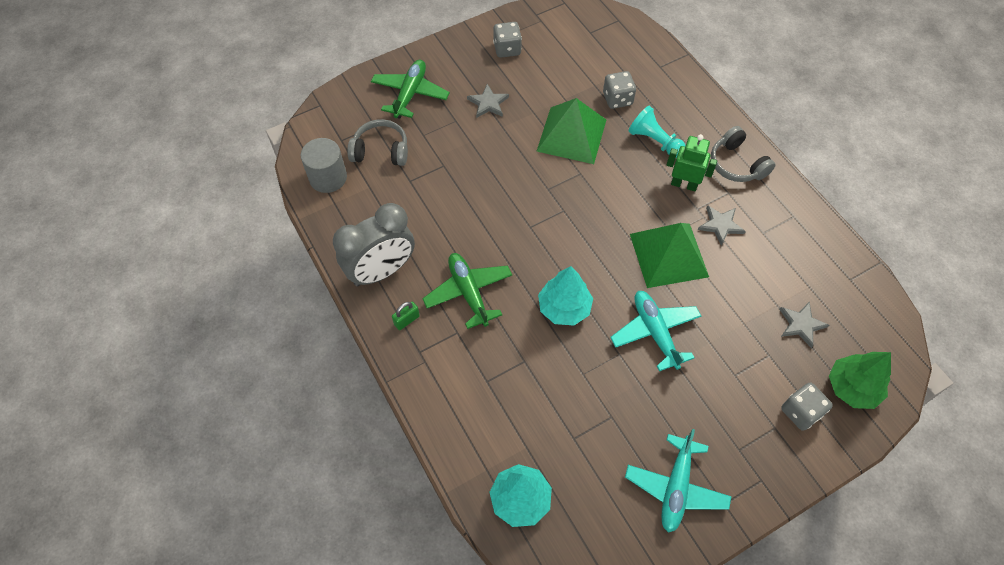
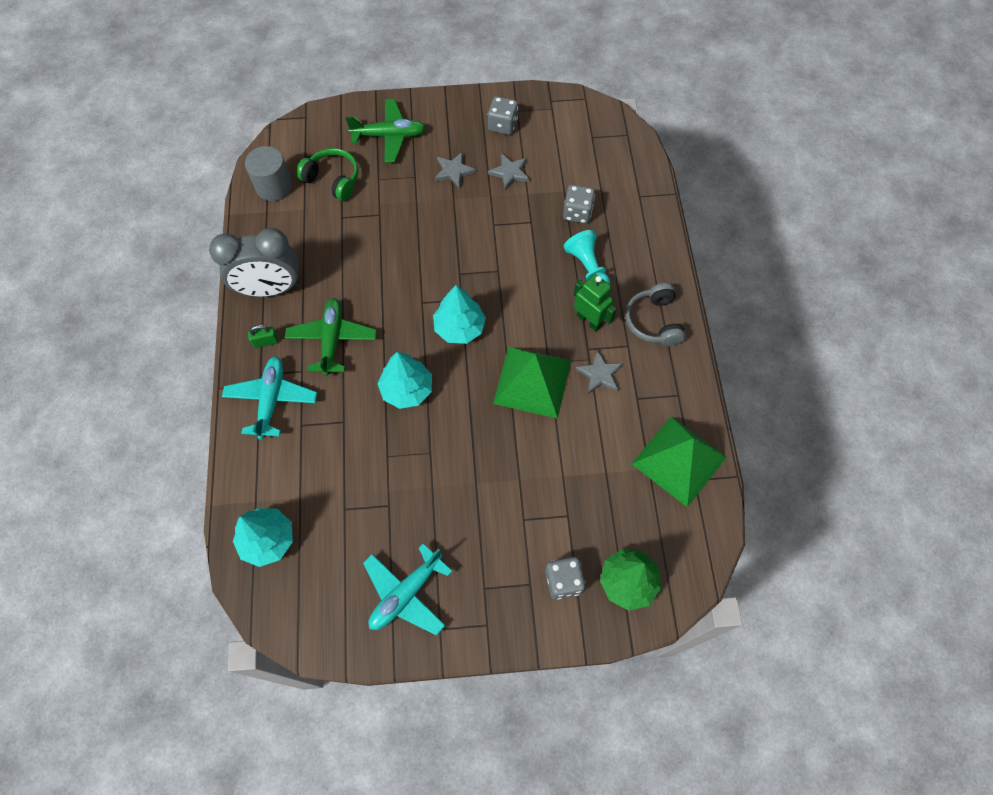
camera: 25 degrees right, 5 degrees up
grey headphones [347,119,408,166] -> green headphones [296,148,359,201]
green plane [371,60,450,119] -> green plane turned 45 degrees clockwise [346,99,426,163]
green pyramid [537,98,606,164] -> green pyramid moved to [632,416,727,507]
turquoise plane [610,291,701,371] -> turquoise plane moved to [222,356,317,440]
grey star [779,302,829,348] -> grey star moved to [488,153,530,190]
none -> turquoise tree [433,285,486,344]

